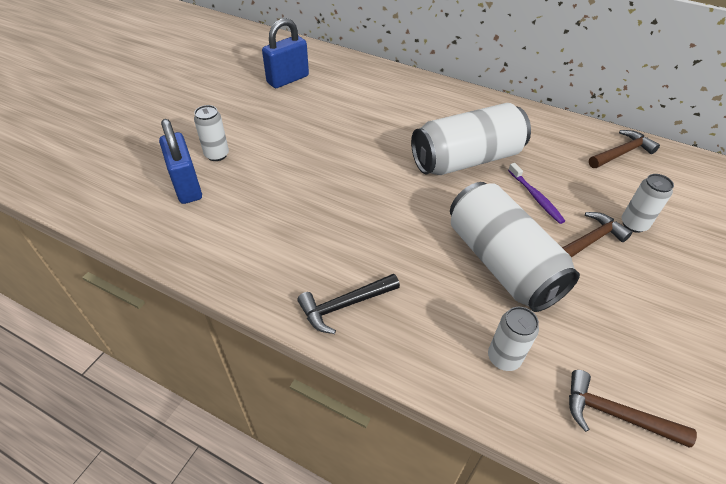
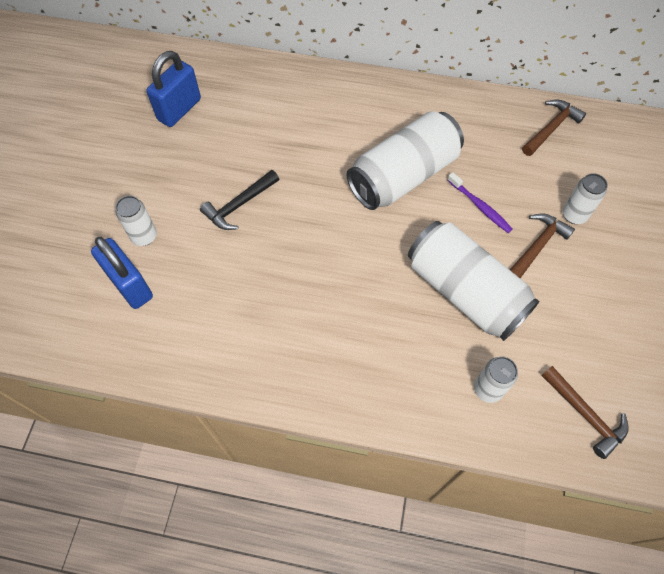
camera: 15 degrees left, 15 degrees up
black hammer [297,274,400,334] -> black hammer moved to [200,170,279,230]
brown hammer [569,370,697,447] -> brown hammer turned 135 degrees counterclockwise [541,366,629,459]

